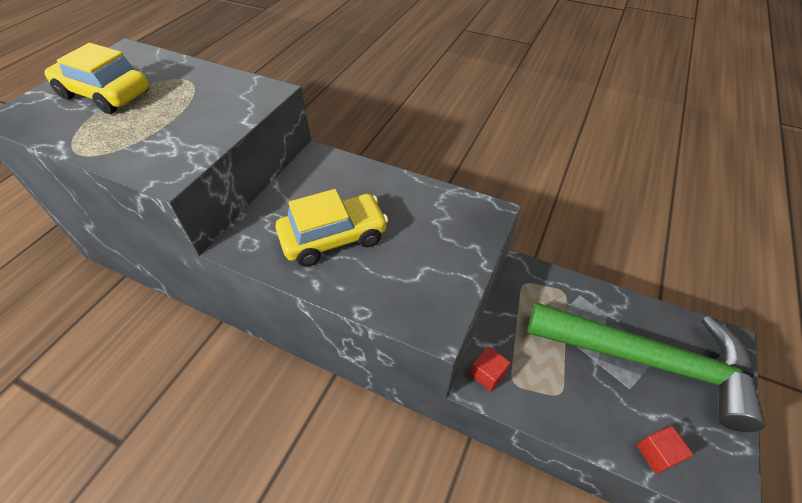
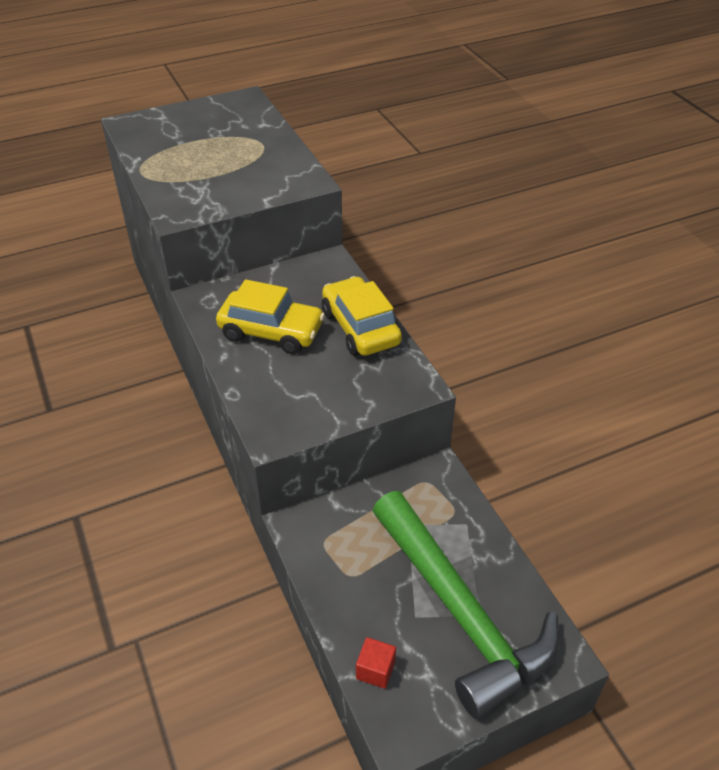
camera: 40 degrees right, 5 degrees down
yellow car [44,43,149,114] -> yellow car moved to [322,276,402,356]
red cube [470,346,510,392] -> none

